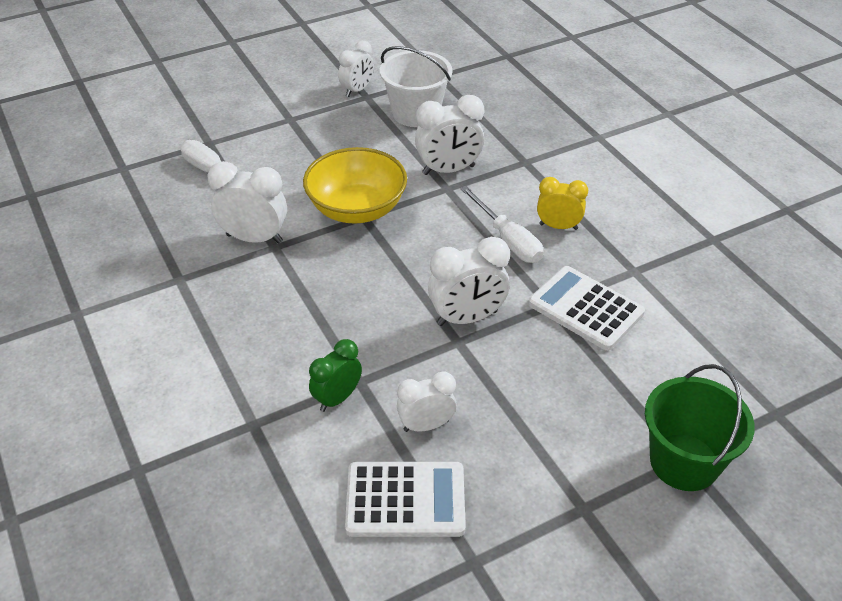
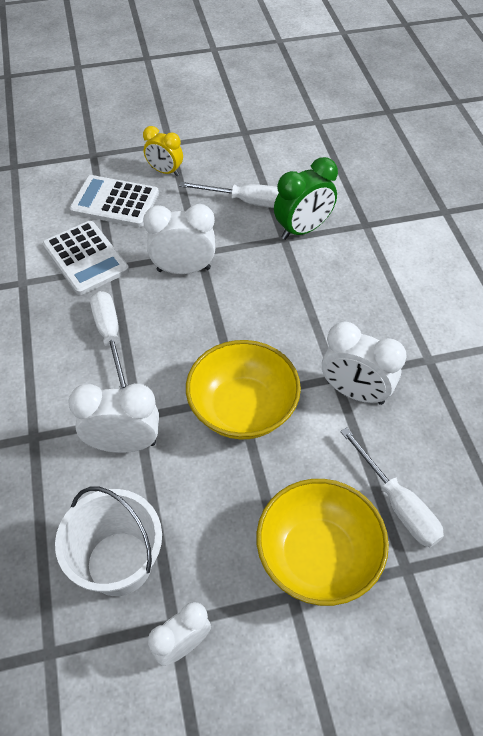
camera: 165 degrees left, 10 degrees up
green clock [309,339,362,412] -> green clock [274,157,338,240], size x1.51
white calculator [345,462,466,537] -> white calculator moved to [70,175,159,227]
white clock [397,372,457,432] -> white screwdriver [179,182,279,208]
yellow clock [537,177,588,230] -> yellow clock moved to [143,126,183,176]
green bucket [645,364,755,491] -> none
none -> yellow bowl [256,479,389,606]

